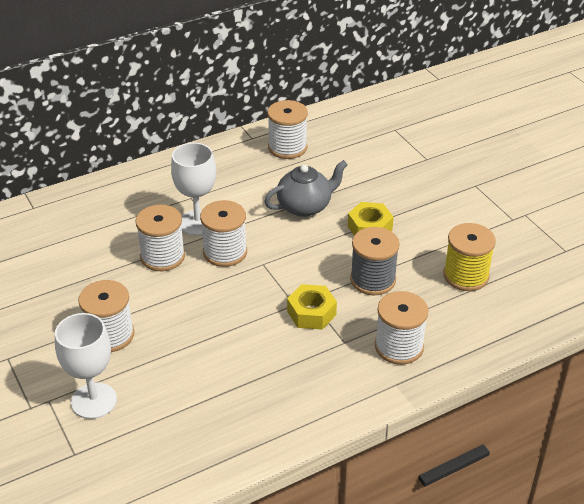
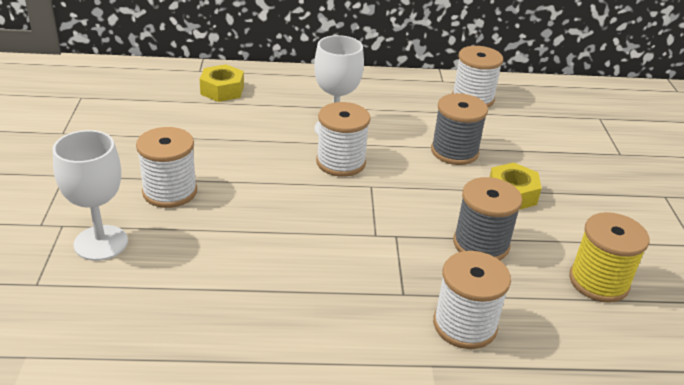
camera: 25 degrees right, 5 degrees down
white spool [136,205,185,271] -> none
grey teapot [264,160,348,217] -> grey spool [431,93,488,165]
yellow nut [287,284,337,330] -> yellow nut moved to [200,64,244,102]

